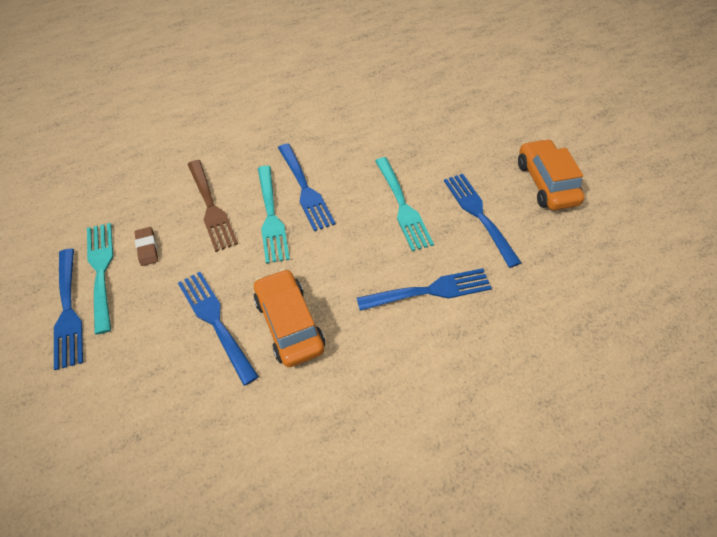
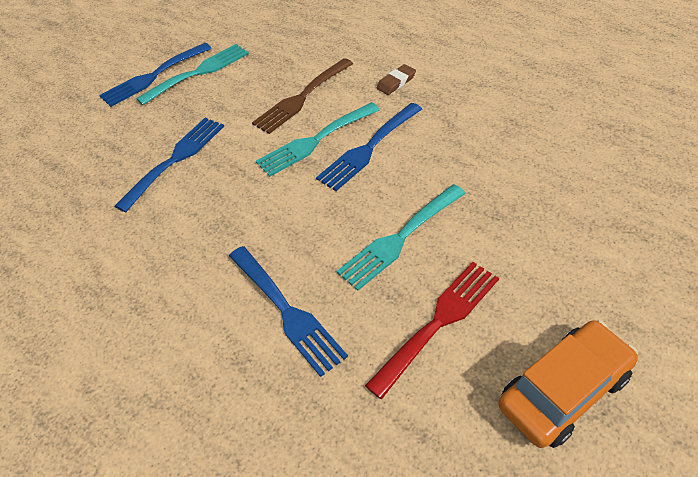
camera: 70 degrees right, 5 degrees down
brown eraser [135,227,158,266] -> brown eraser moved to [377,64,416,95]
orange car [254,269,325,367] -> none
blue fork [444,174,522,268] -> red fork [365,262,499,399]

